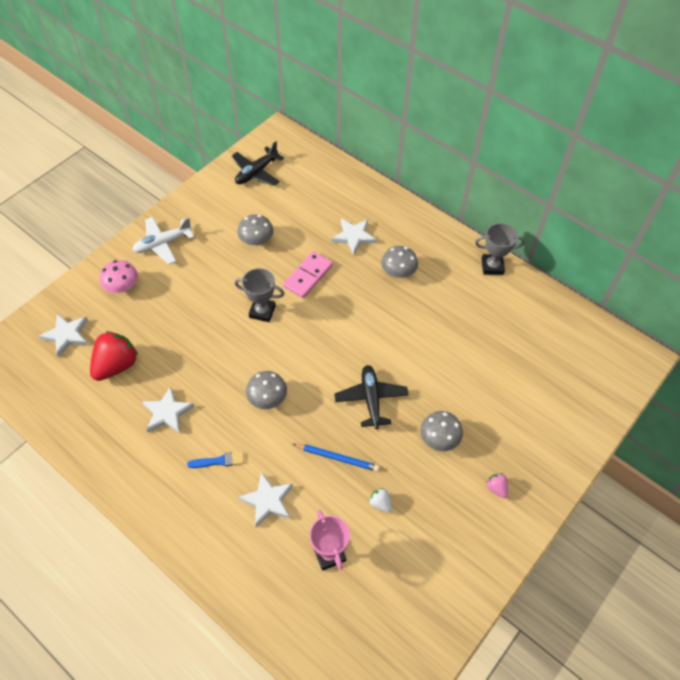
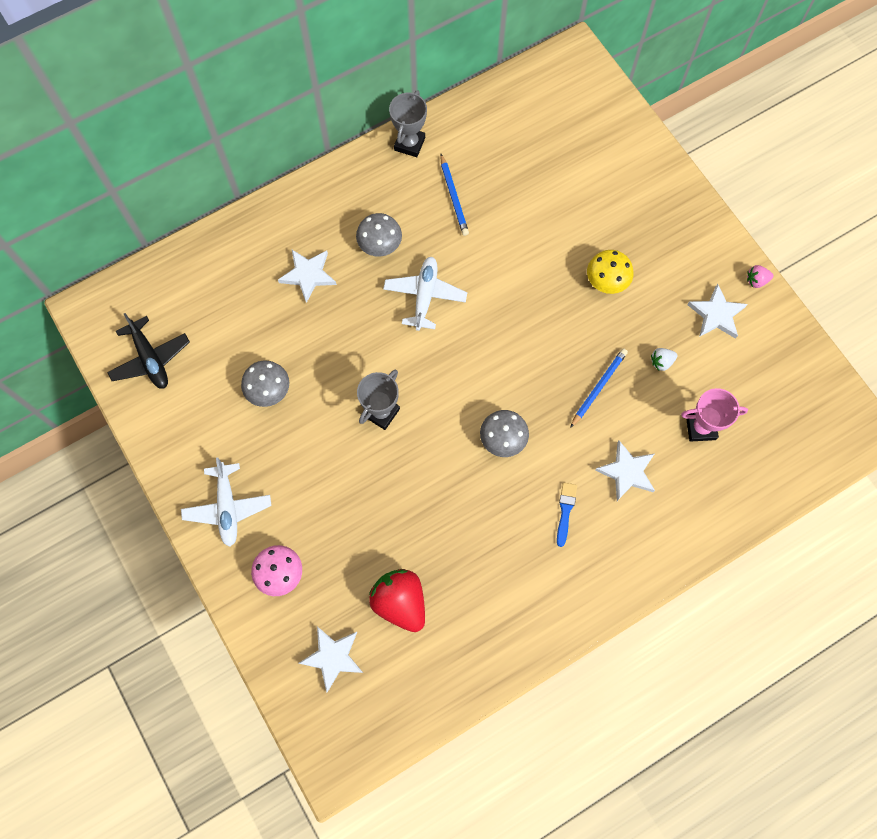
camera: 70 degrees left, 15 degrees up
white star [142,386,195,433] -> white star moved to [687,284,748,339]
pink domino [283,251,333,298] -> none
black plane [334,365,409,429] -> none
grey mushroom [420,411,463,451] -> yellow mushroom [587,250,633,294]
pink strawberry [487,473,508,498] -> pink strawberry moved to [747,265,773,288]
none -> white plane [383,257,467,331]
none -> blue pencil [440,154,469,236]

